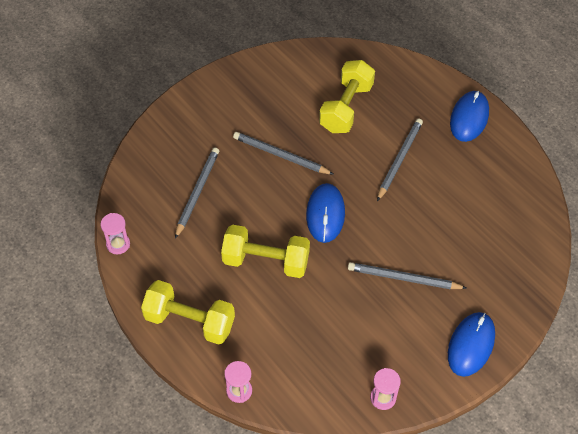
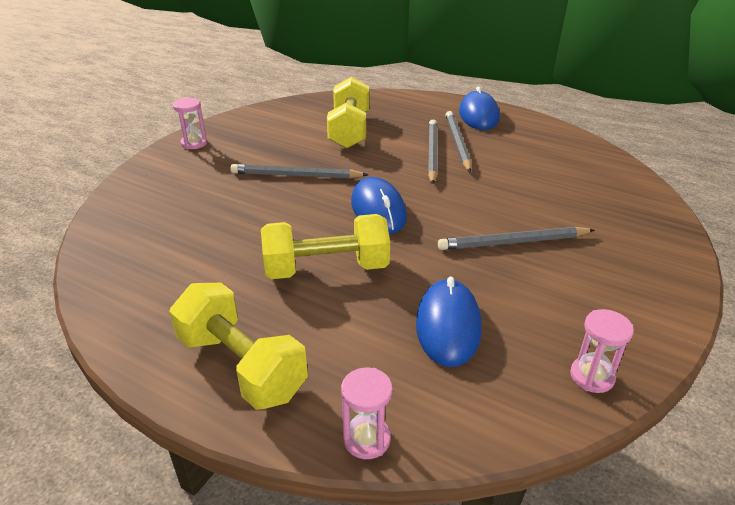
camera: 20 degrees left, 20 degrees down
pink hourglass [101,213,130,255] -> pink hourglass moved to [173,98,207,149]
yellow dumbbell [141,280,235,345] -> yellow dumbbell turned 45 degrees clockwise [169,283,308,410]
grey pencil [175,147,219,239] -> grey pencil moved to [445,111,472,172]
blue mouse [448,312,495,377] -> blue mouse moved to [416,277,482,367]

